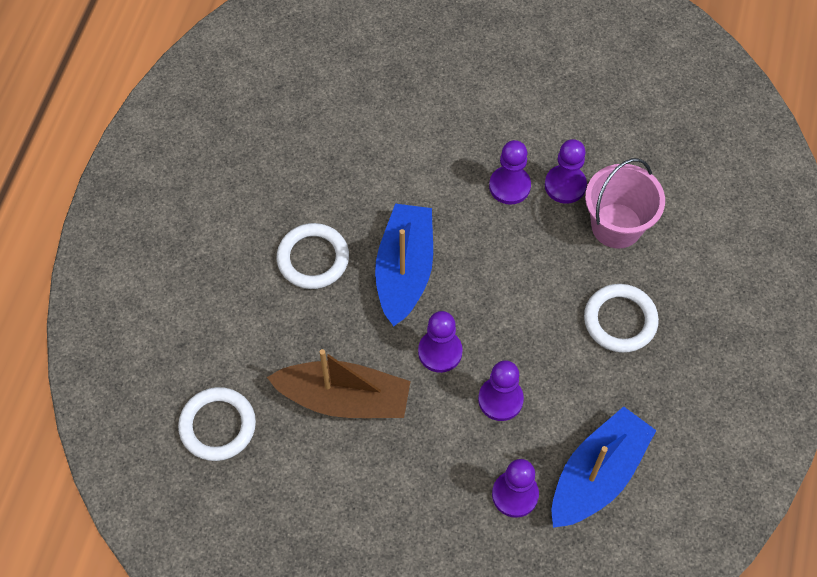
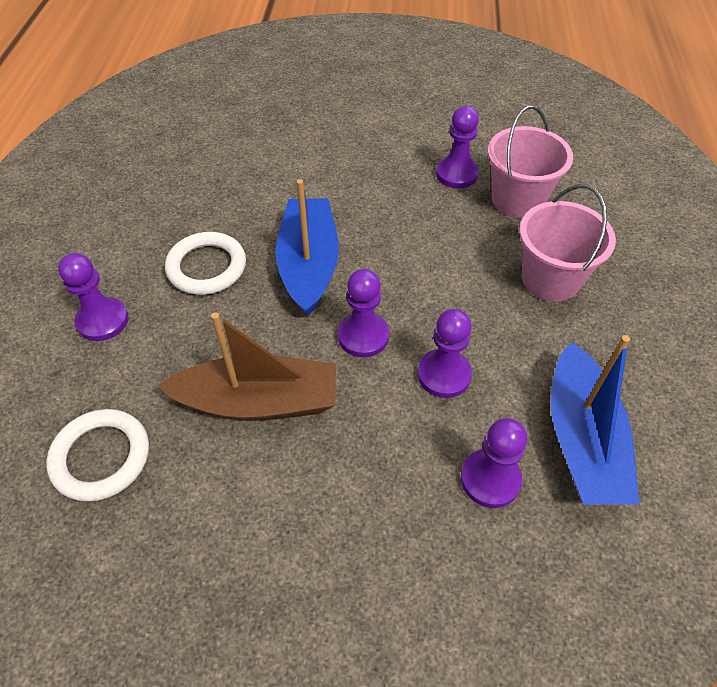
camera: 10 degrees left, 10 degrees down
purple pawn [489,140,531,205] -> purple pawn moved to [58,253,129,341]
blue boat [552,406,656,528] -> blue boat turned 150 degrees clockwise [550,335,639,505]
white ring [584,284,659,353] -> pink bucket [520,184,616,302]

